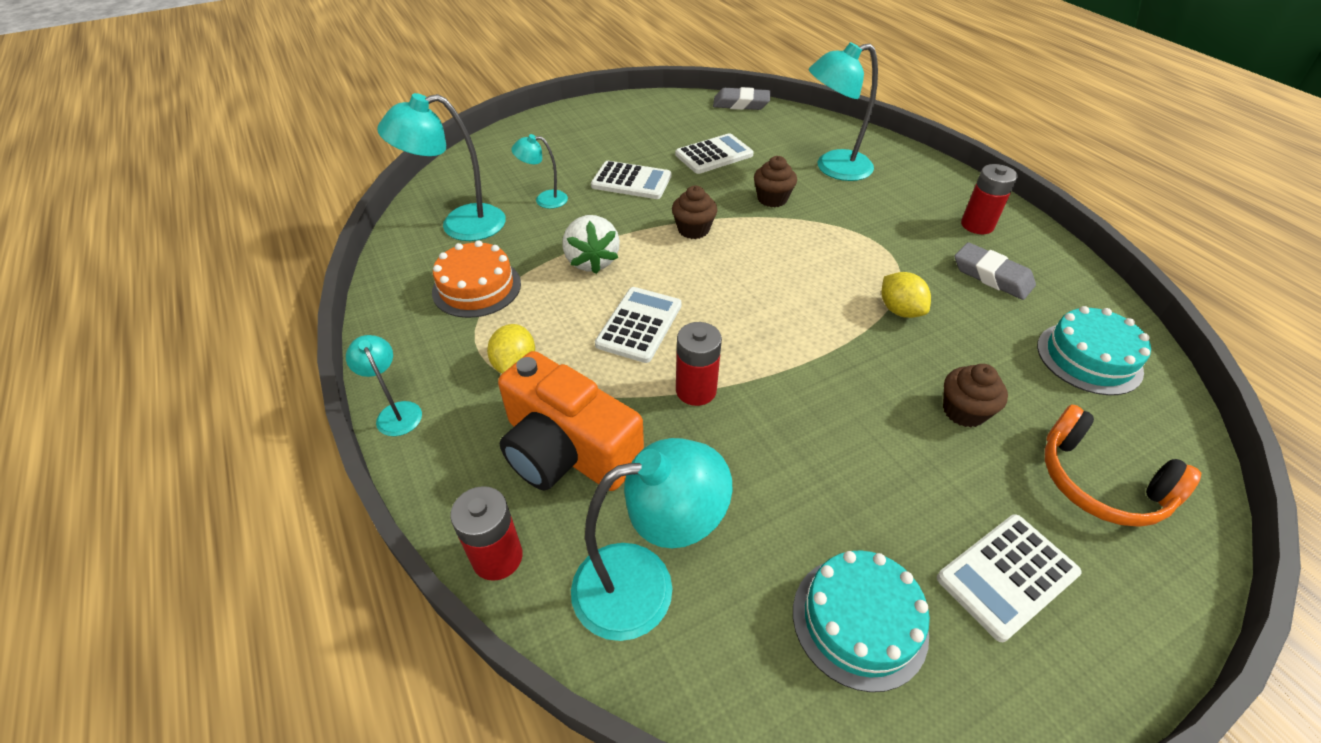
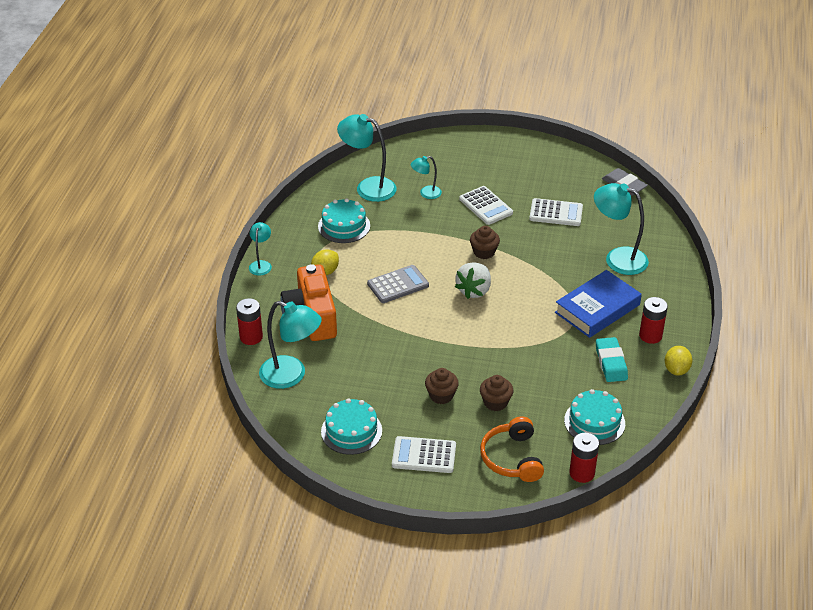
camera: 40 degrees right, 5 degrees down
orange cake [432,240,521,318] -> turquoise cake [318,198,370,243]
turquoise lamp [511,134,568,209] -> turquoise lamp turned 60 degrees counterclockwise [411,156,442,199]
white strawberry [562,215,620,274] -> white strawberry moved to [455,262,491,299]
white calculator [595,287,682,363] -> grey calculator [367,265,429,303]
red battery [676,322,722,406] -> red battery moved to [569,433,599,483]
brown cupcake [754,156,797,207] -> brown cupcake moved to [425,368,459,404]
yellow lemon [882,272,931,318] -> yellow lemon moved to [665,346,692,376]
grey eraser [954,242,1036,300] -> turquoise eraser [596,337,628,382]
none -> blue book [555,270,642,338]

